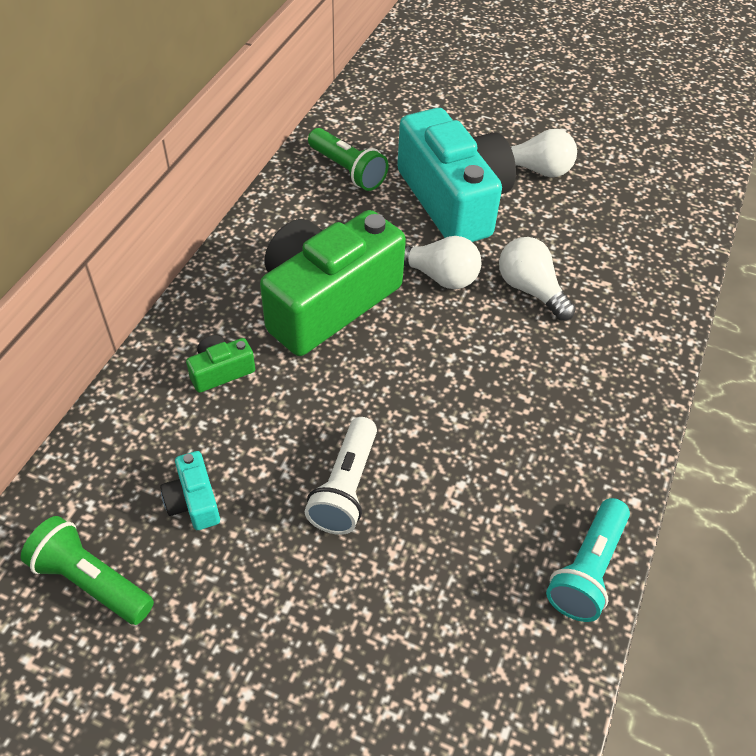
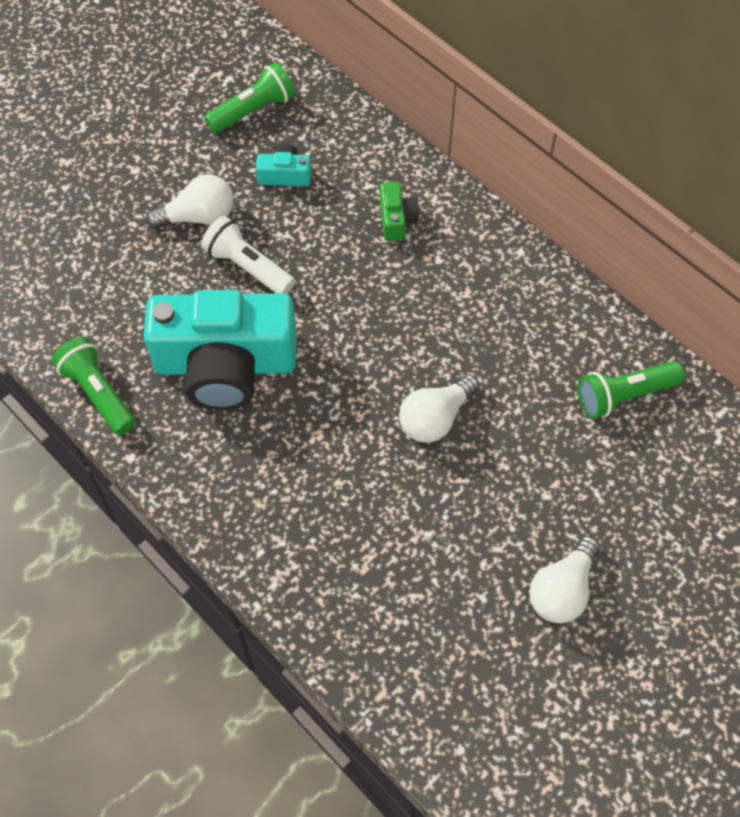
camera: 115 degrees right, 10 degrees up
green camera [260,210,406,356] -> none
turquoise camera [397,108,516,242] -> turquoise camera moved to [144,290,297,410]
white light bulb [499,237,576,321] -> white light bulb moved to [146,174,233,229]
turquoise flashlight [546,498,630,622] -> green flashlight [52,337,136,435]

